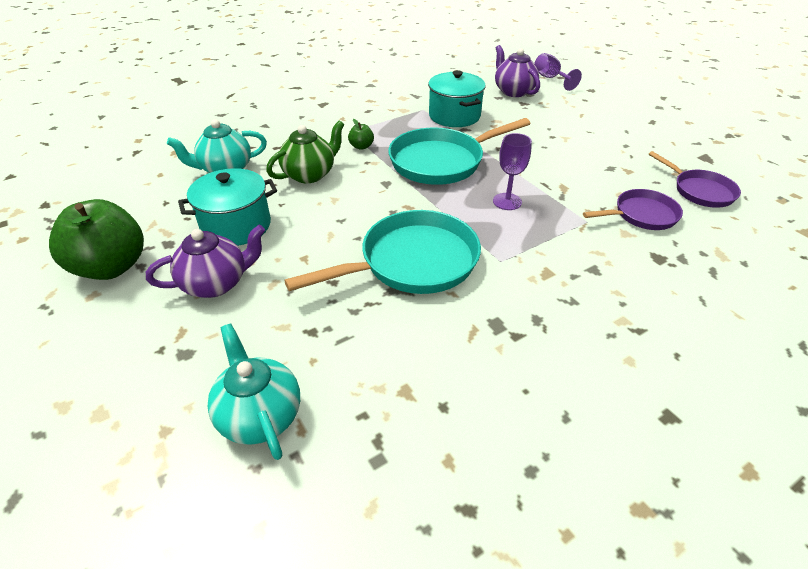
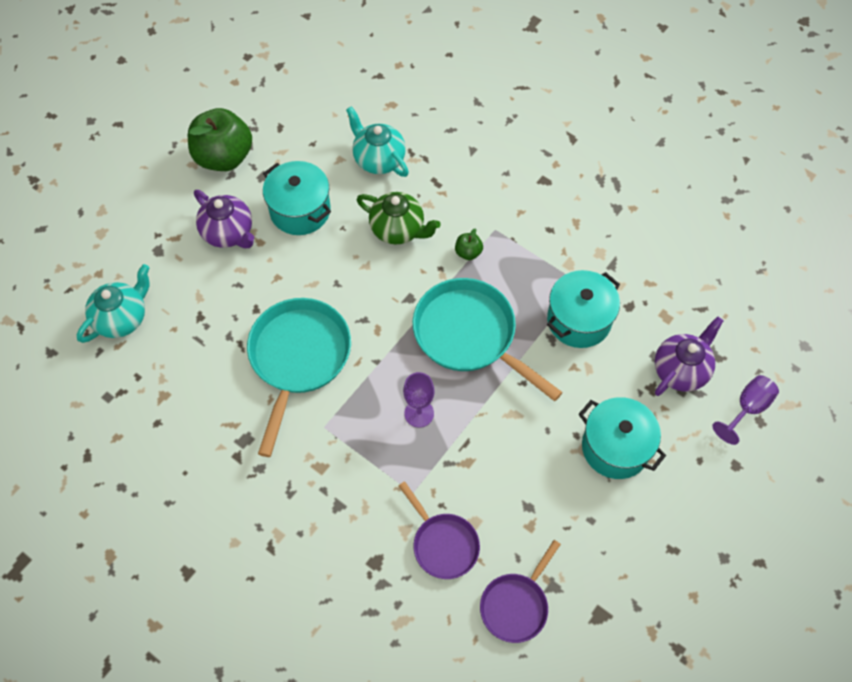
camera: 70 degrees right, 20 degrees up
turquoise pan [284,210,481,294] -> turquoise pan turned 120 degrees counterclockwise [247,298,351,457]
none -> turquoise pot [579,397,666,479]

